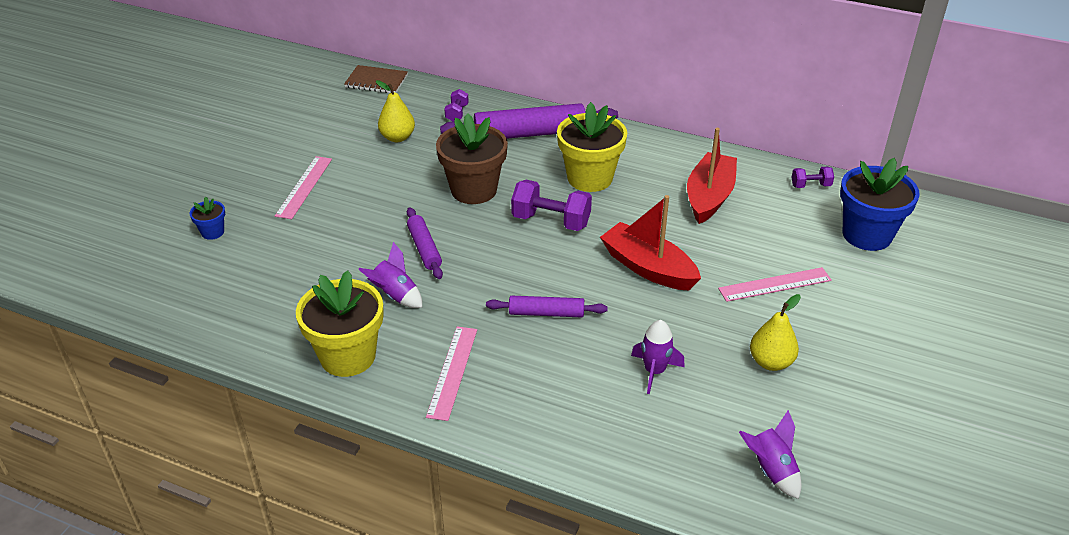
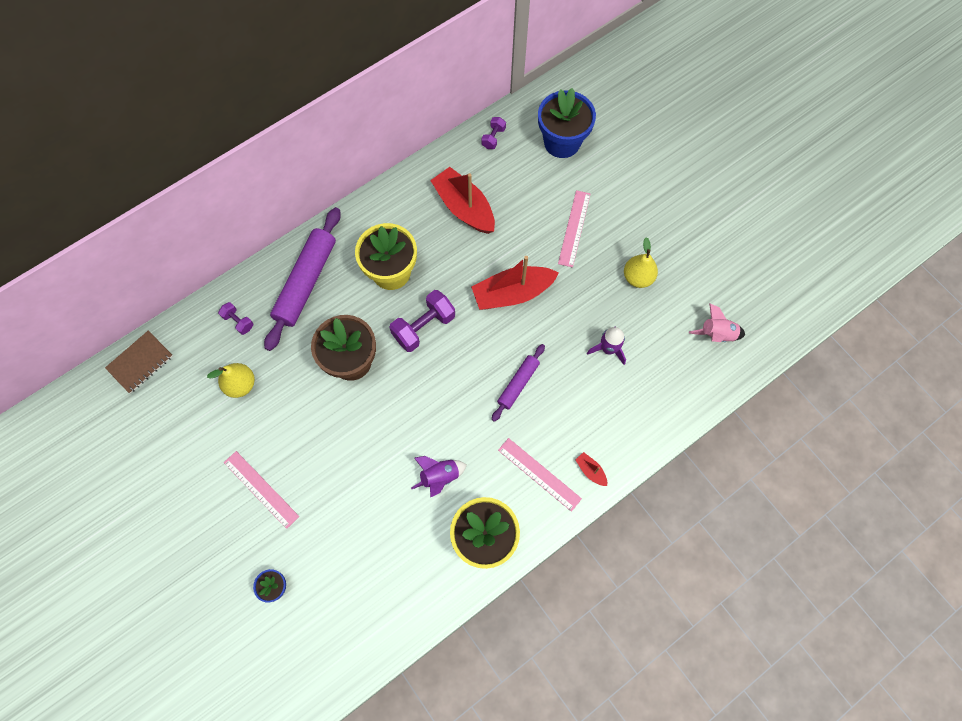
camera: 60 degrees left, 30 degrees up
purple rolling pin [407,207,443,279] -> none
purple rocket [739,410,802,499] -> pink rocket [689,303,745,342]
none -> red boat [575,452,607,486]

